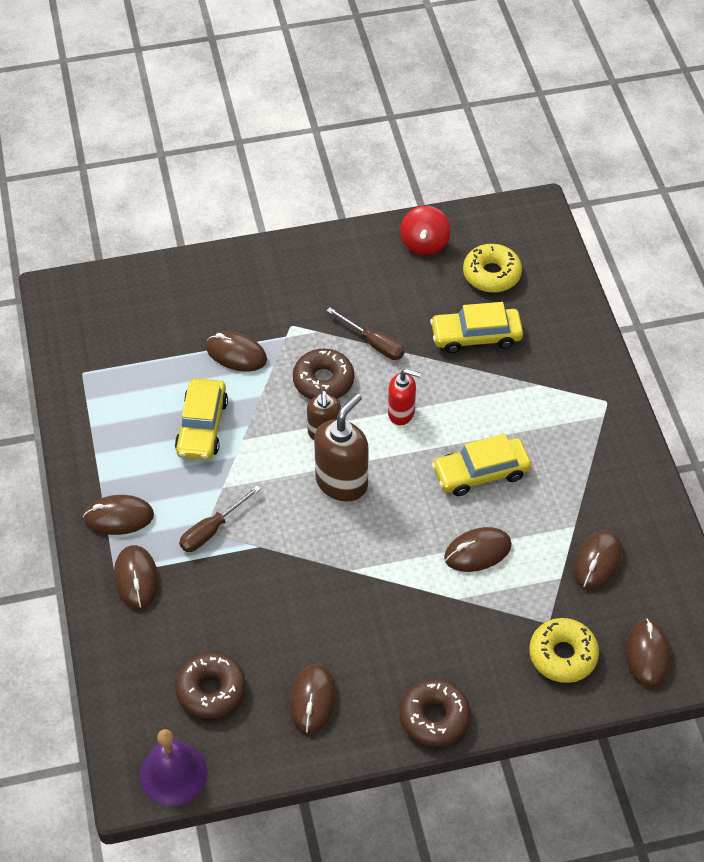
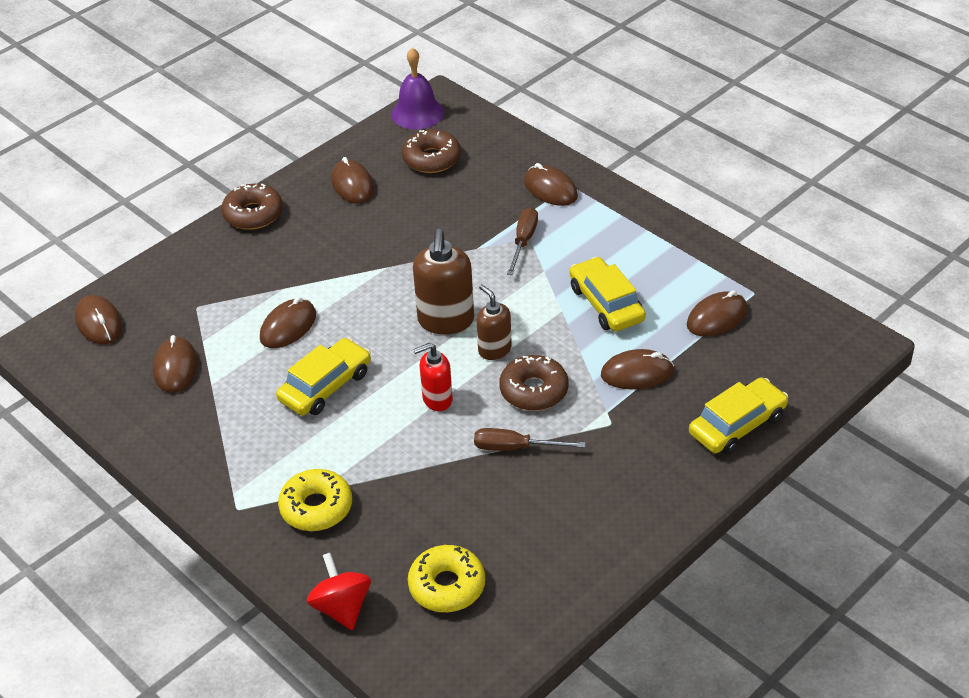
camera: 150 degrees right, 10 degrees down
brown mouse [83,495,154,535] -> brown mouse moved to [687,290,747,337]
red spinning top [400,206,450,255] -> red spinning top moved to [307,553,371,630]
yellow car [430,302,523,353] -> yellow car moved to [689,377,788,455]
yellow donut [529,618,599,683] -> yellow donut moved to [278,469,352,531]

